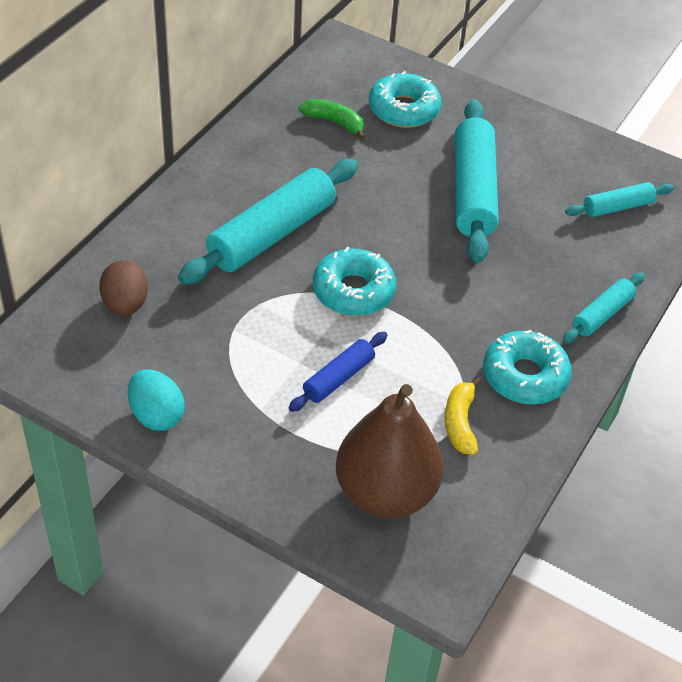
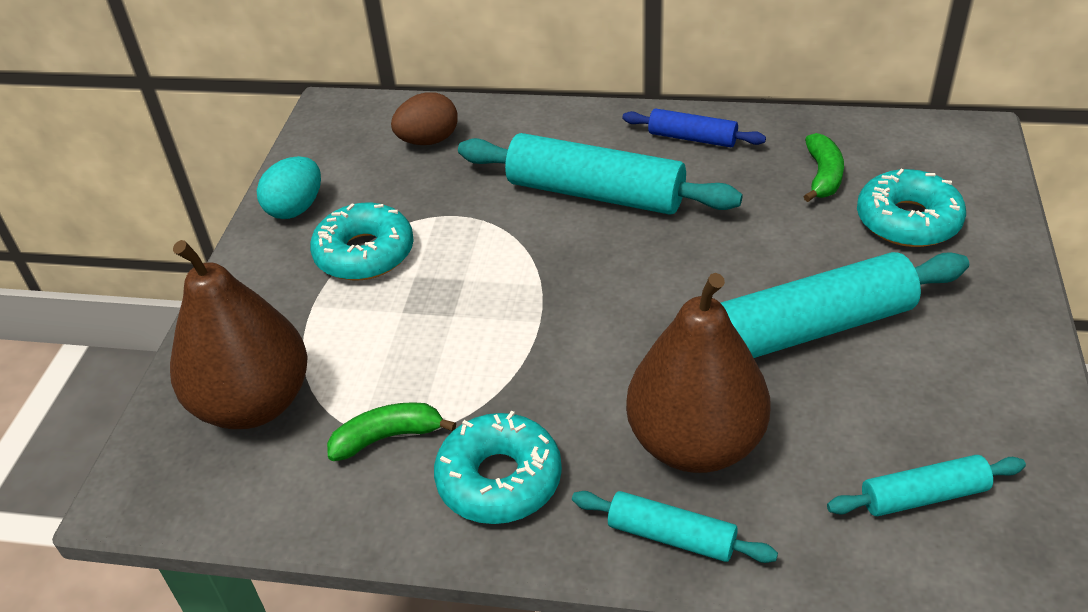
camera: 75 degrees right, 5 degrees down
blue rolling pin [289,332,387,412] -> blue rolling pin moved to [622,108,766,147]
turquoise donut [313,247,396,316] -> turquoise donut moved to [310,203,414,280]
yellow banana [444,377,482,455] -> green banana [327,402,456,461]
turquoise rolling pin [565,182,674,217] -> turquoise rolling pin turned 60 degrees counterclockwise [827,455,1026,516]
none -> brown pear [626,273,770,473]

